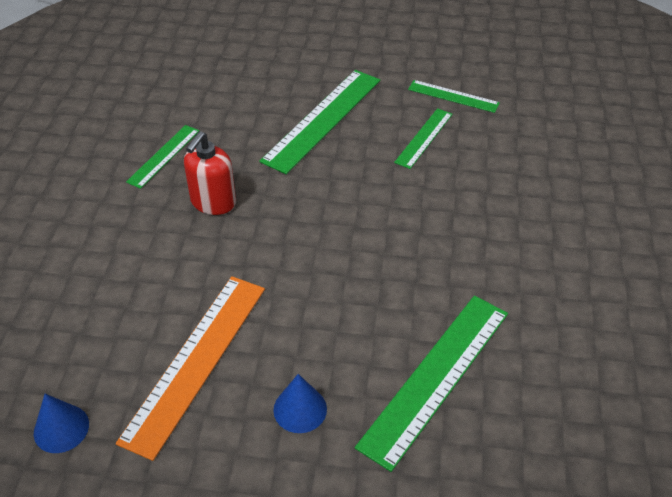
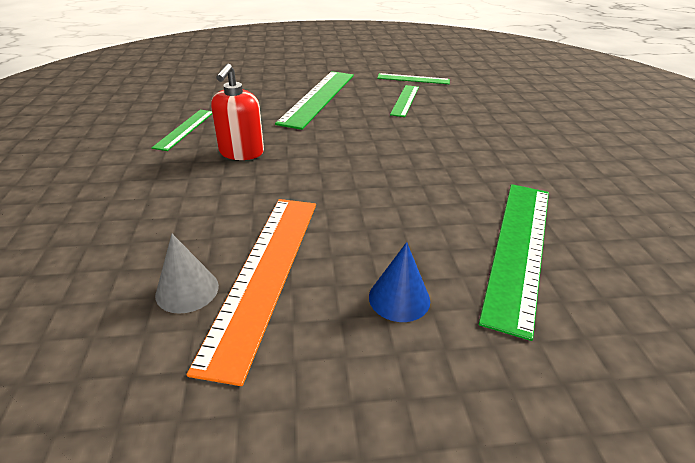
camera: 15 degrees left, 10 degrees down
blue cone [34,394,89,453] -> none
none -> grey cone [155,234,219,314]

